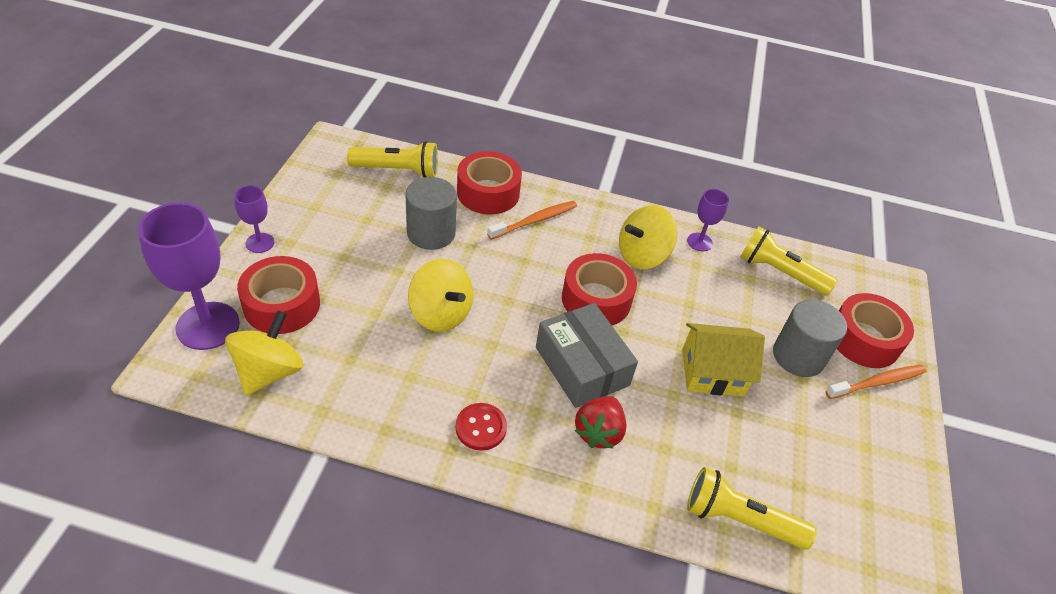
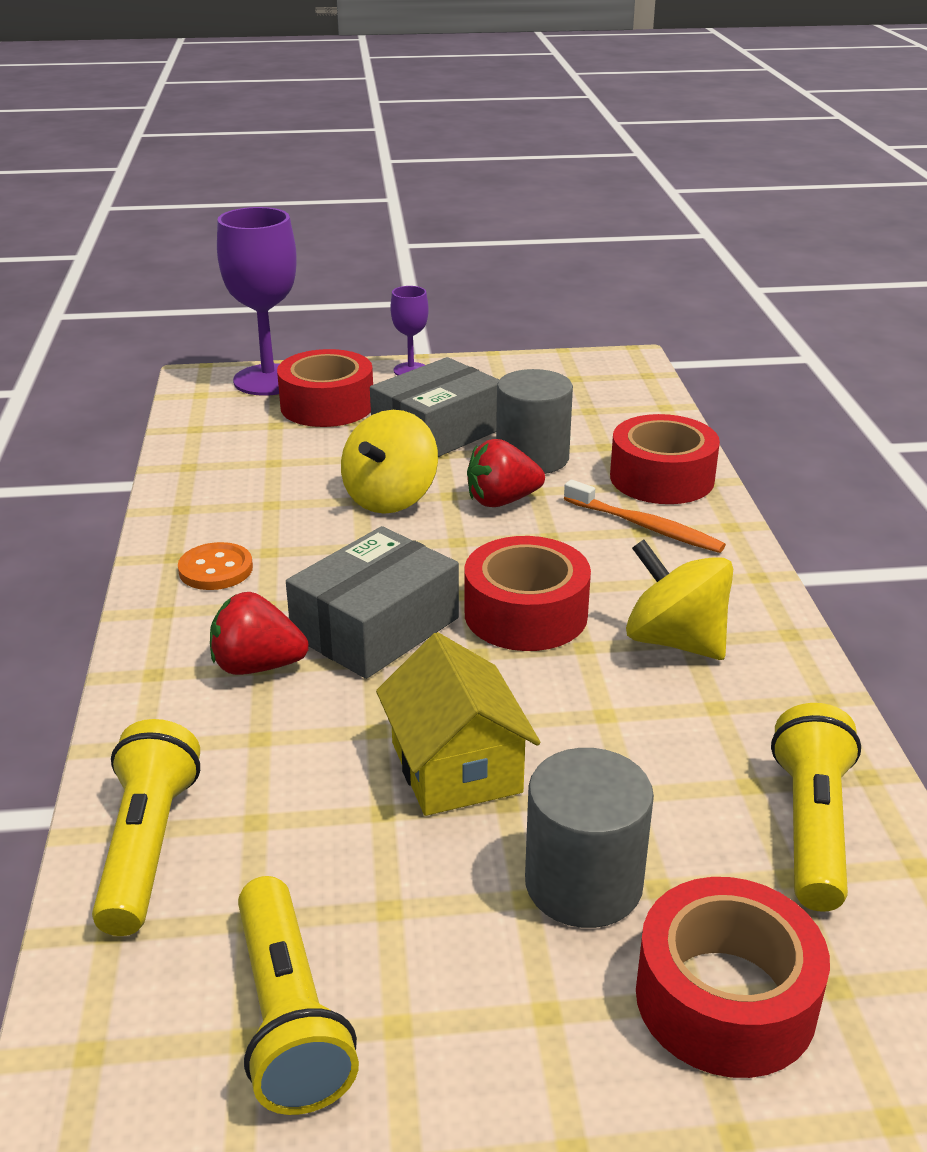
camera: 75 degrees right, 15 degrees down
yellow spinning top [225,311,303,395] -> none
yellow flashlight [347,141,438,177] -> yellow flashlight moved to [238,876,359,1115]
red button [456,403,507,451] -> orange button [178,542,253,590]
purple goblet [687,189,729,251] -> none
orange toothbrush [826,365,927,399] -> none
none -> grey box [370,357,499,457]
none -> red strawberry [467,439,545,507]

